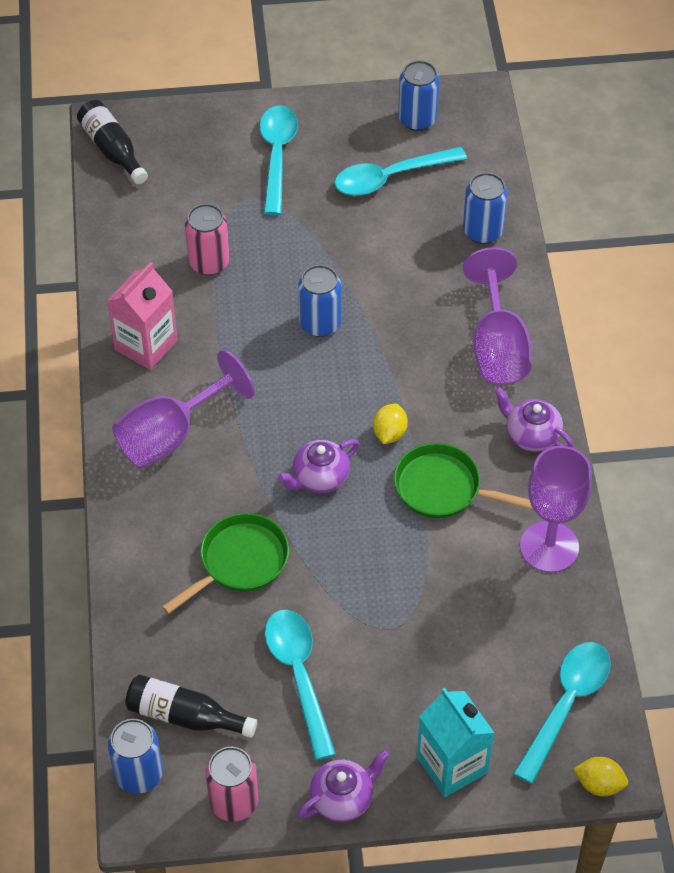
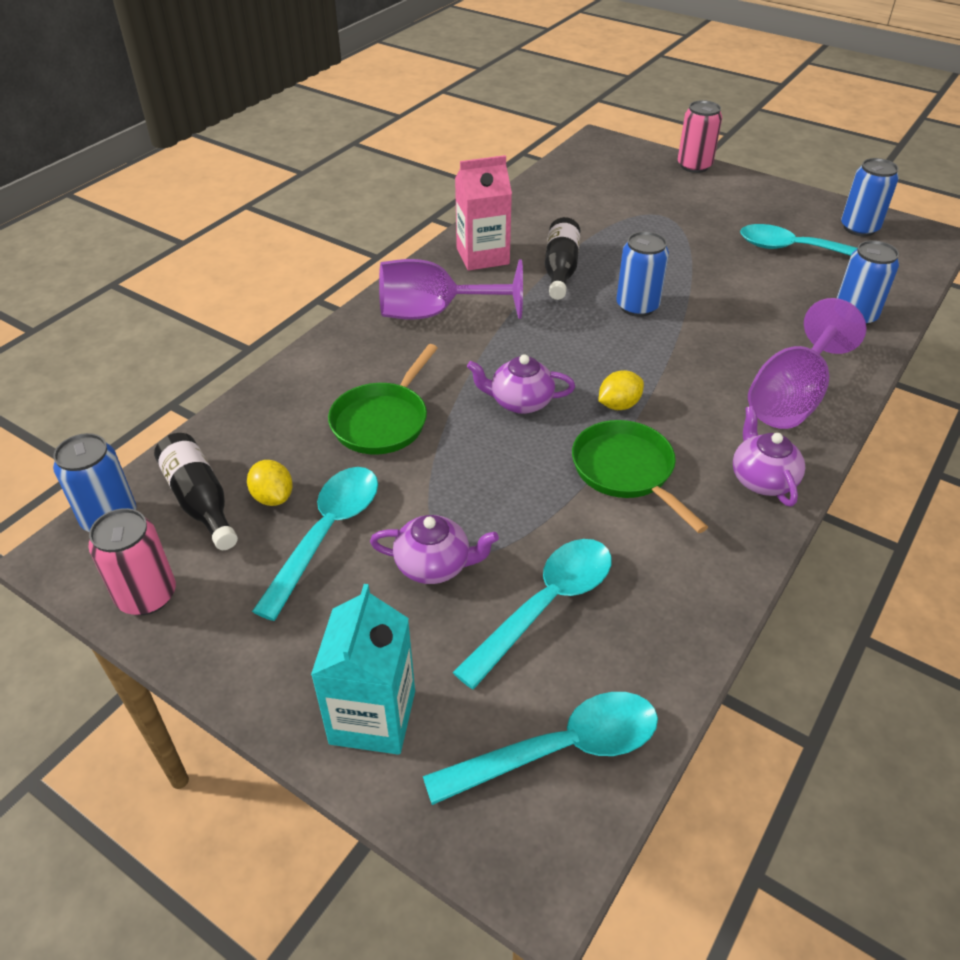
camera: 40 degrees right, 10 degrees down
black bottle [77,100,148,184] -> black bottle moved to [545,217,580,300]
green pan [162,513,289,614] -> green pan turned 120 degrees clockwise [328,344,438,455]
pink can [185,204,230,275] -> pink can moved to [678,100,722,173]
turquoise spoon [260,105,298,215] -> turquoise spoon moved to [453,539,612,689]
purple teapot [298,750,389,822] -> purple teapot moved to [370,515,499,584]
purple goblet [520,446,592,573] -> none
yellow lemon [573,757,628,796] -> yellow lemon moved to [247,460,293,506]

